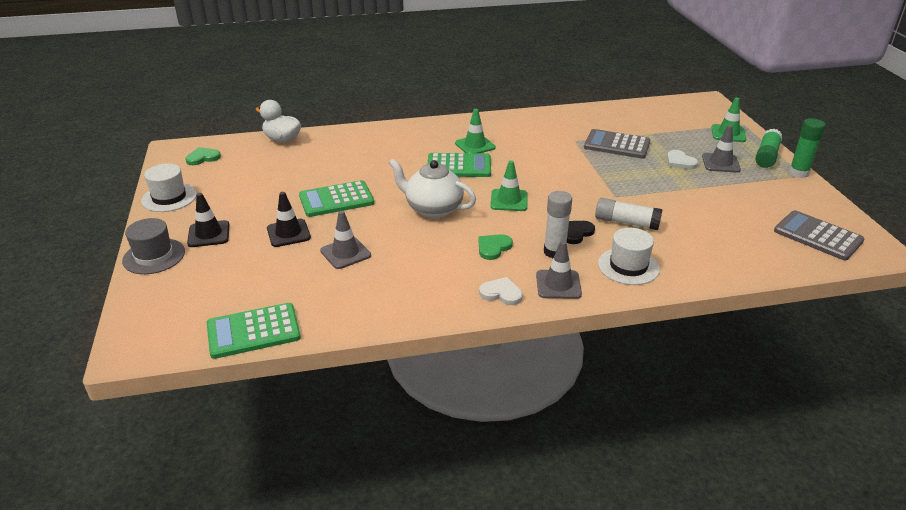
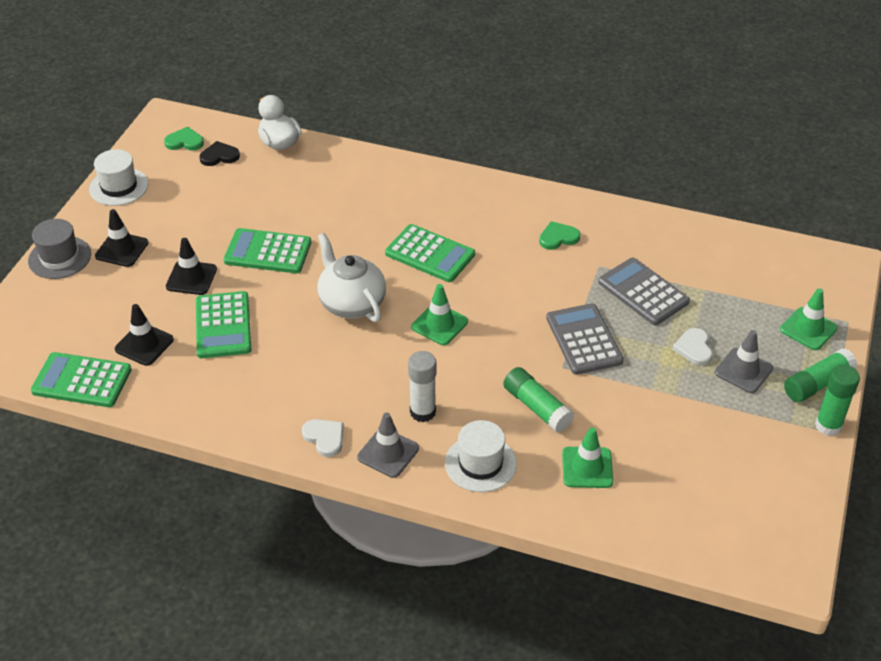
camera: 30 degrees right, 10 degrees up
grey traffic cone [320,211,371,269] -> green calculator [196,291,251,358]
green traffic cone [455,109,496,153] -> green traffic cone moved to [562,427,613,488]
green heart [478,234,513,260] -> green heart moved to [539,221,580,250]
black heart [567,221,595,244] -> black heart moved to [200,141,240,166]
white glue stick [595,198,662,230] -> green glue stick [503,367,574,433]
grey calculator [774,210,865,261] -> grey calculator moved to [546,303,624,375]
none -> black traffic cone [115,304,174,366]

